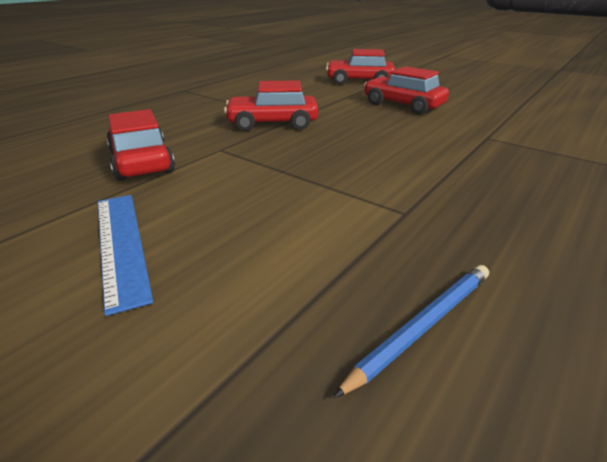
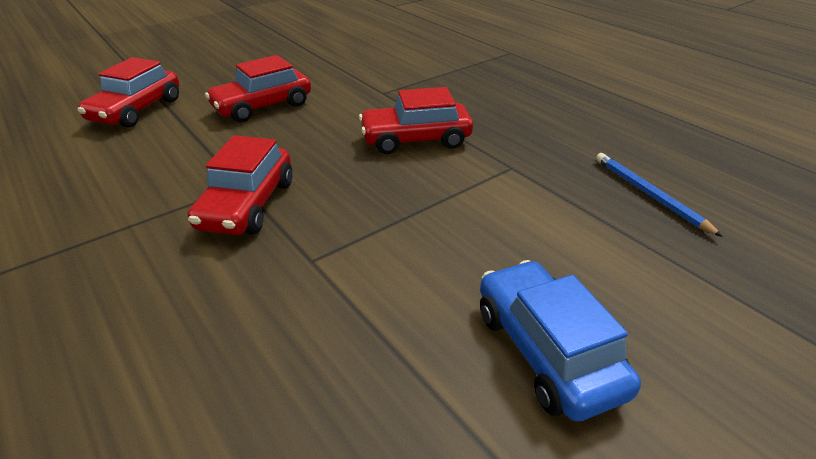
camera: 75 degrees left, 5 degrees up
blue ruler [98,195,153,316] -> blue car [480,260,641,421]
red car [106,109,175,181] -> red car moved to [359,87,473,154]

